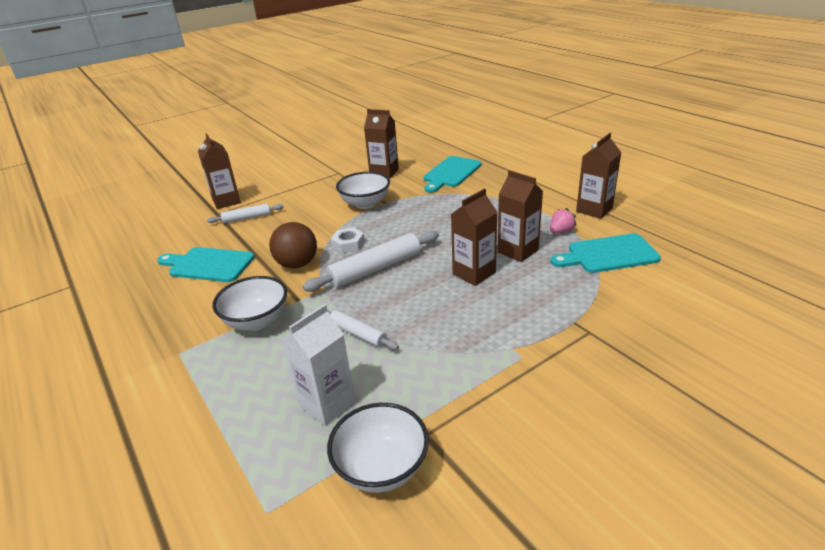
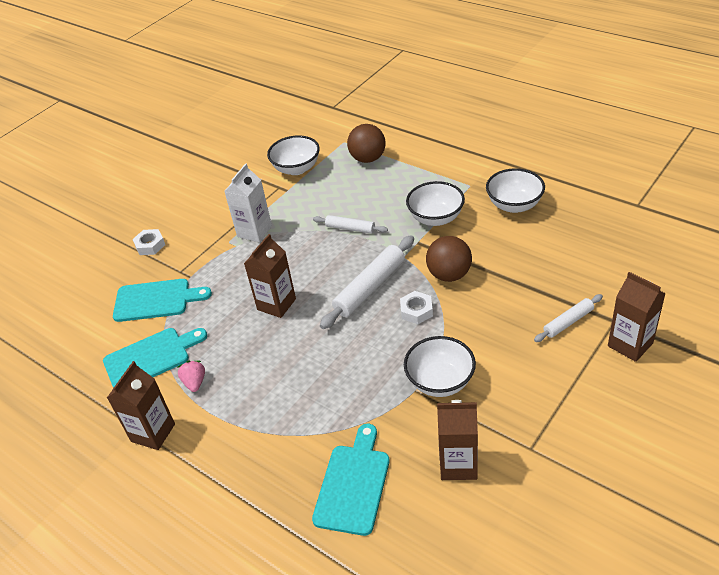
camera: 165 degrees right, 10 degrees up
turquoise cutting board [157,247,255,282] -> turquoise cutting board moved to [113,279,212,322]
white carton [282,304,355,426] -> white carton moved to [224,163,272,242]
brown carton [497,170,543,262] -> none
pink strawberry [550,208,577,234] -> pink strawberry turned 135 degrees clockwise [178,361,205,392]
none -> white nut [133,229,165,255]
none -> brown ball [347,124,386,163]
none -> white bowl [486,168,545,213]

